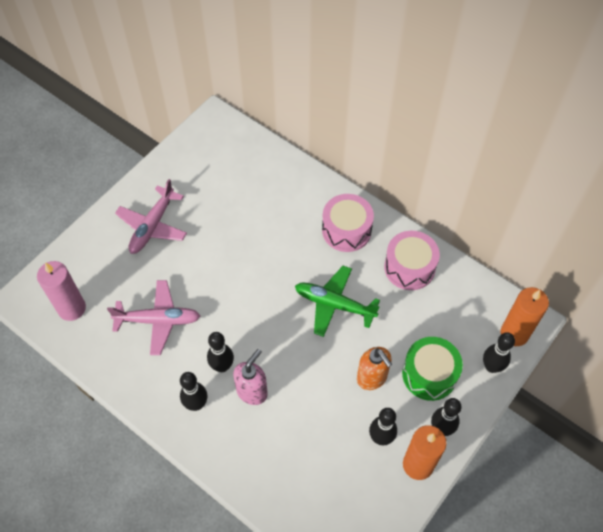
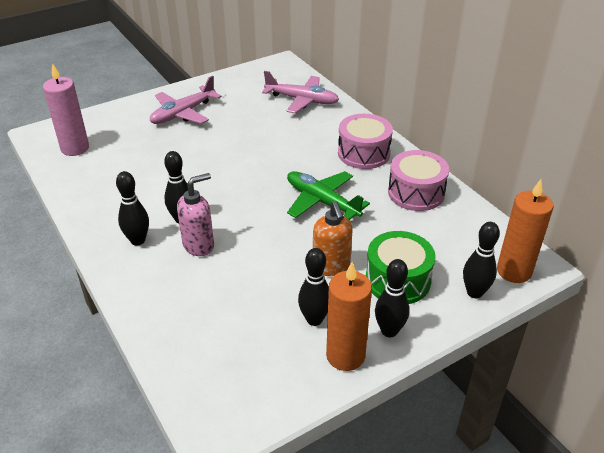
camera: 20 degrees right, 20 degrees down
pink plane [107,280,200,355] -> pink plane moved to [262,71,339,113]

